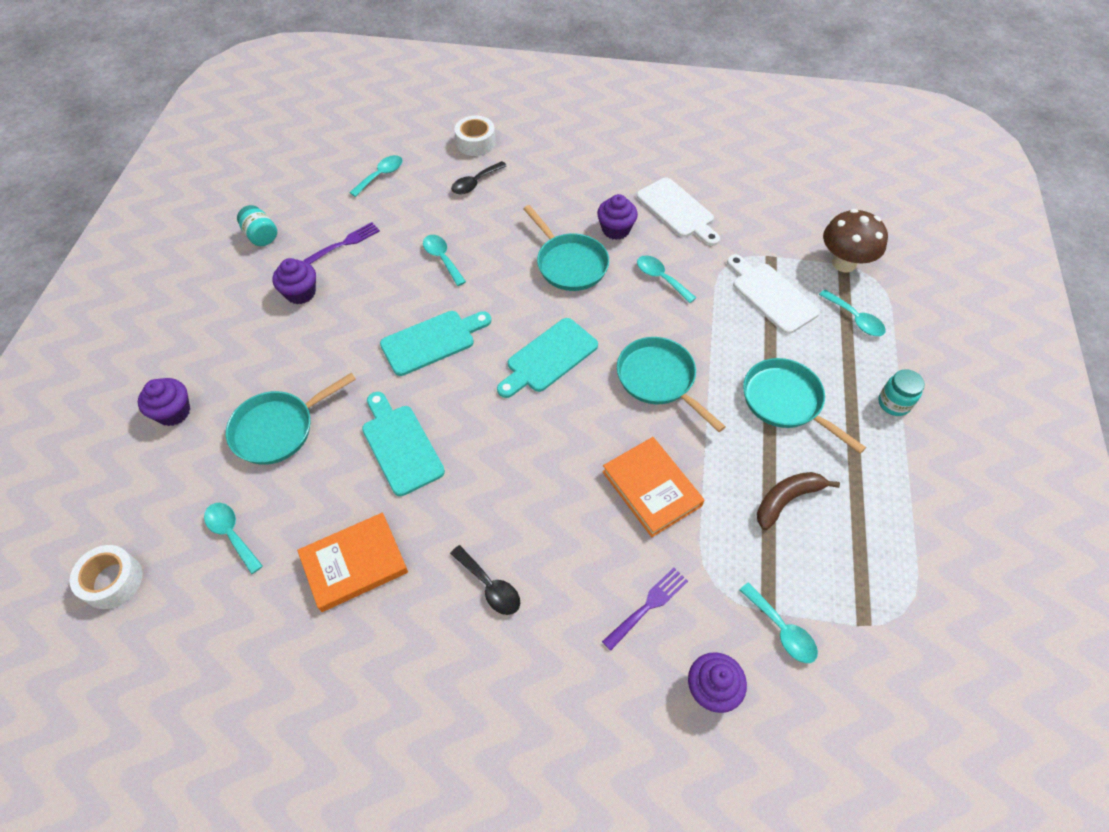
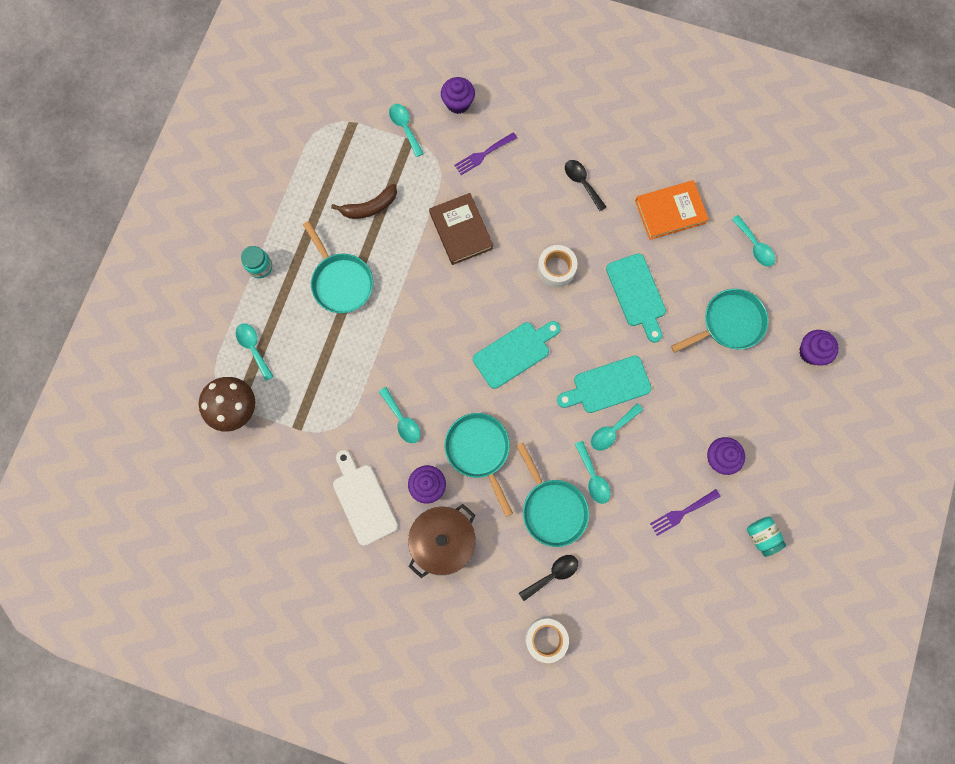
camera: 170 degrees left, 20 degrees up
white tape [70,545,143,609] -> white tape moved to [537,245,578,287]
turquoise spoon [349,155,403,197] -> turquoise spoon moved to [591,403,643,451]
orange book [602,437,704,537] -> brown book [429,193,493,265]
turquoise pan [617,337,726,432] -> turquoise pan moved to [517,443,589,547]
white cutting board [727,255,820,334] -> none
none -> brown pot [408,504,476,578]

